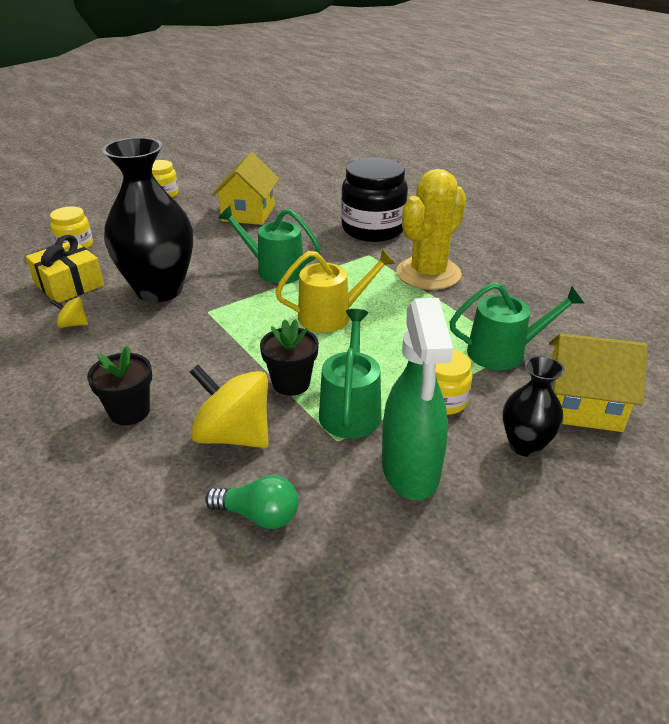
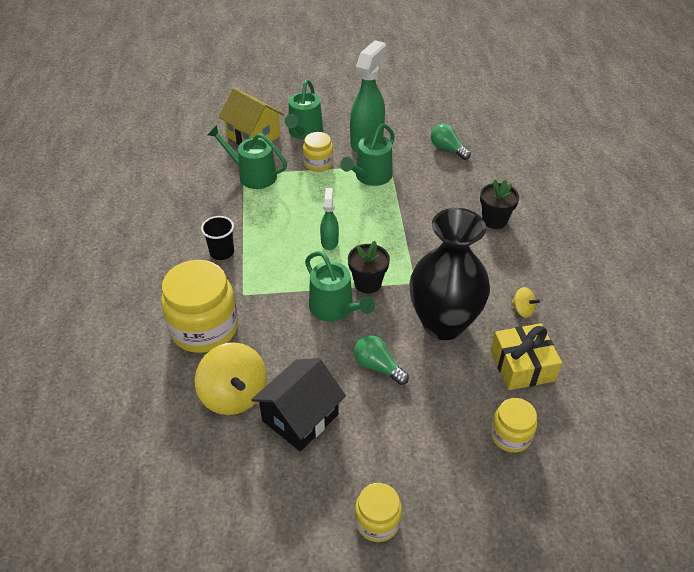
camera: 150 degrees left, 10 degrees up
yellow spinning top [190,365,269,448] -> yellow spinning top moved to [195,342,267,415]
yellow house [212,152,279,225] -> black house [251,358,346,451]
black flower pot [260,319,319,396] -> black flower pot moved to [348,241,390,293]
yellow watering can [275,249,396,333] -> green spray bottle [320,188,339,250]
black jar [341,157,408,242] -> yellow jar [161,260,238,353]
yellow cactus [396,169,466,290] -> black cup [201,216,234,260]
black vase [503,356,565,457] -> green watering can [285,79,323,140]
none -> green light bulb [354,335,409,385]

